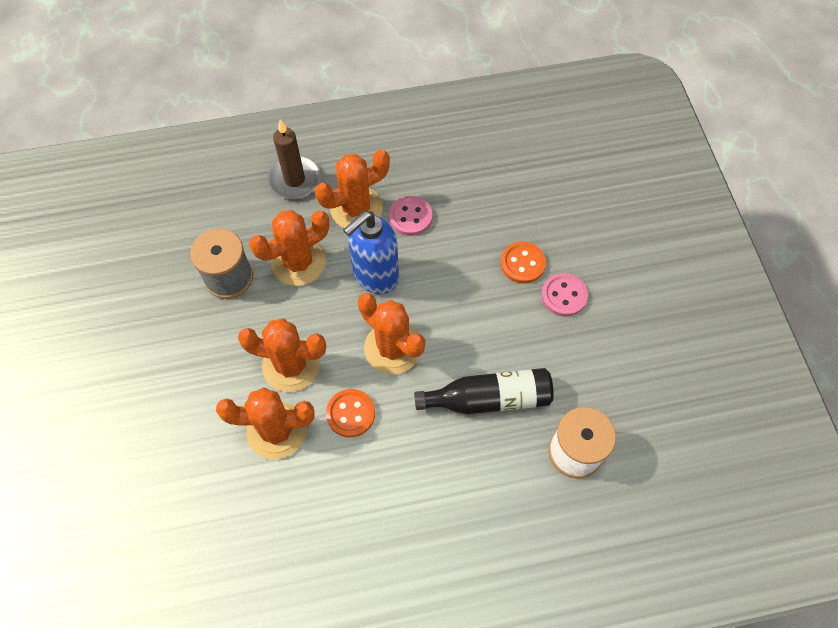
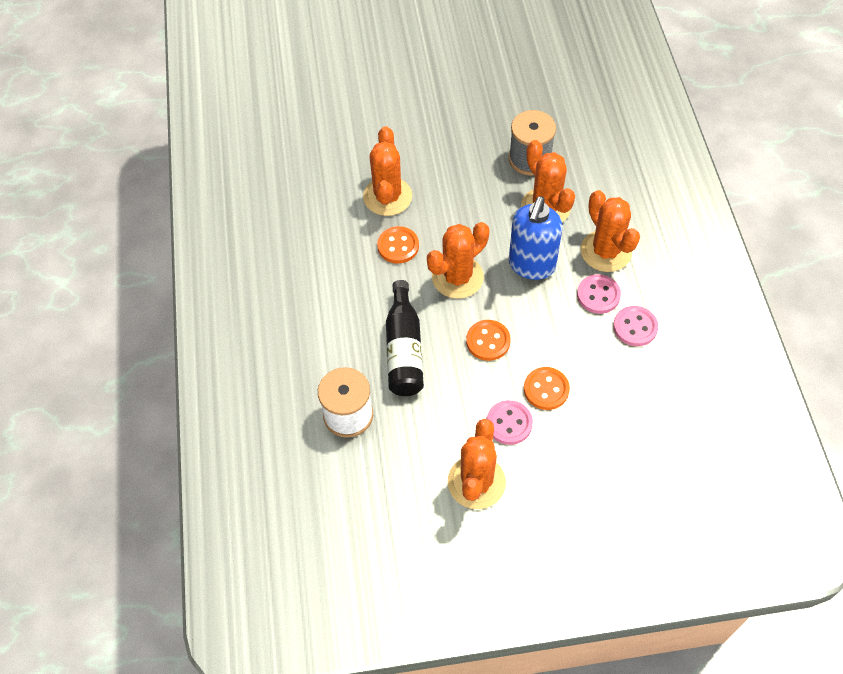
camera: 95 degrees right, 5 degrees down
orange cactus [238,318,326,392] -> orange cactus moved to [448,419,506,509]
brown candle [268,120,321,199] -> none
blue soap dispenser [343,211,399,294] -> blue soap dispenser turned 120 degrees counterclockwise [509,196,563,280]
none -> orange button [466,320,511,361]
none -> pink button [613,306,658,346]

